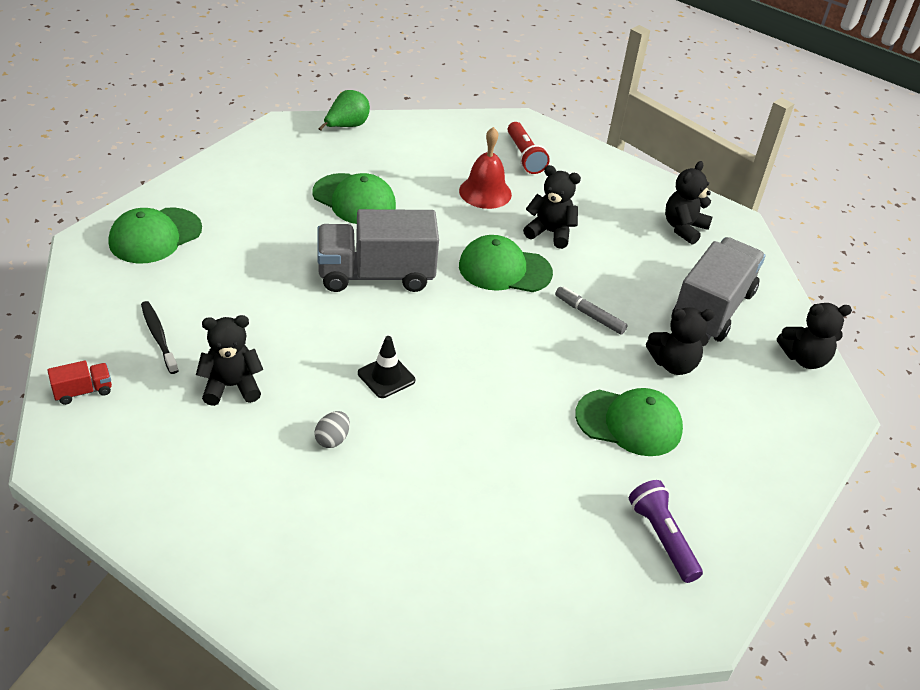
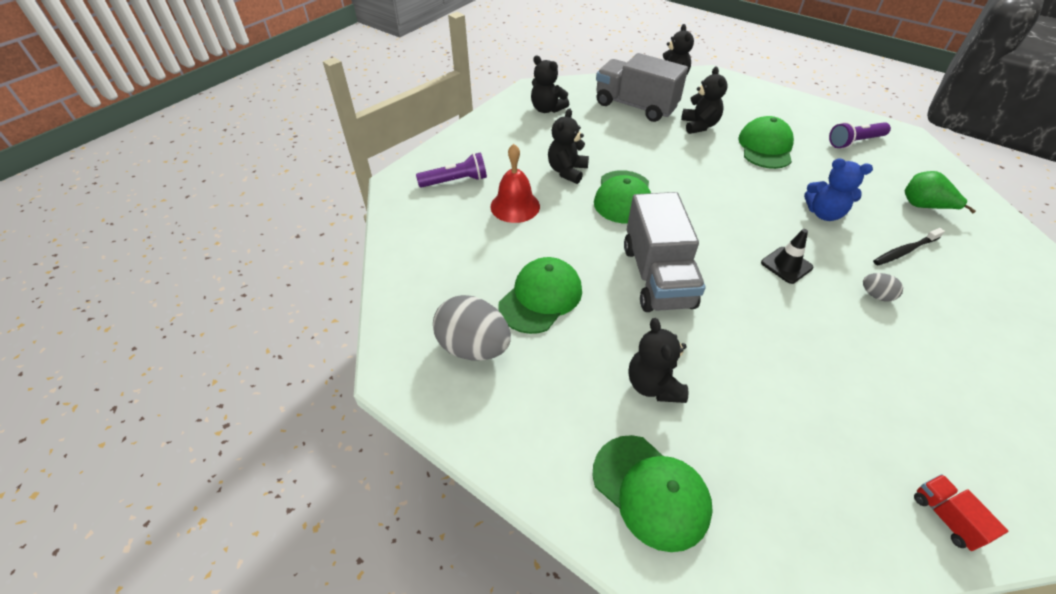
camera: 85 degrees left, 5 degrees up
black toothbrush [141,301,178,374] -> black toothbrush moved to [873,228,945,265]
black teddy bear [196,315,263,406] -> black teddy bear moved to [628,318,689,403]
green pear [318,90,370,131] -> green pear moved to [905,171,976,214]
red flashlight [508,122,550,174] -> purple flashlight [416,152,487,188]
grey marker [555,287,627,334] -> none
none -> grey egg [433,295,511,361]
none -> blue teddy bear [804,158,873,221]

